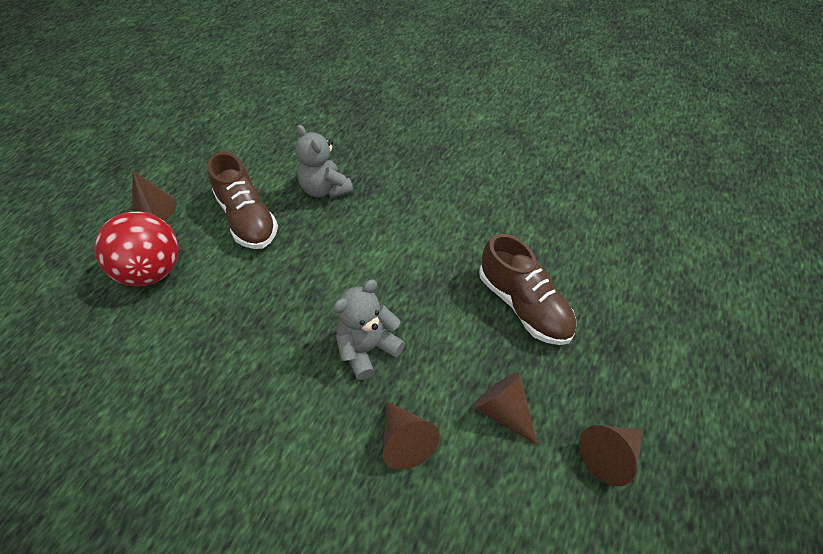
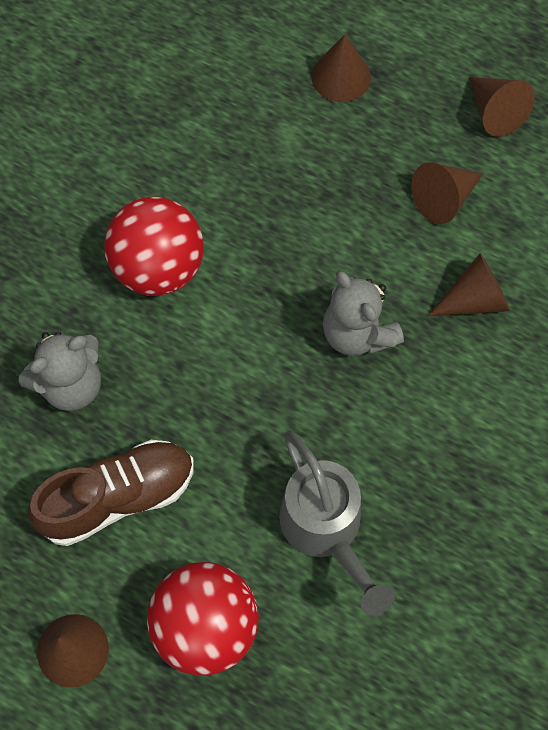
camera: 85 degrees left, 15 degrees up
brown shoe [479,234,577,345] -> none
none -> red ball [104,196,204,296]
none -> grey watering can [279,431,395,616]
none -> brown cone [312,34,371,102]

